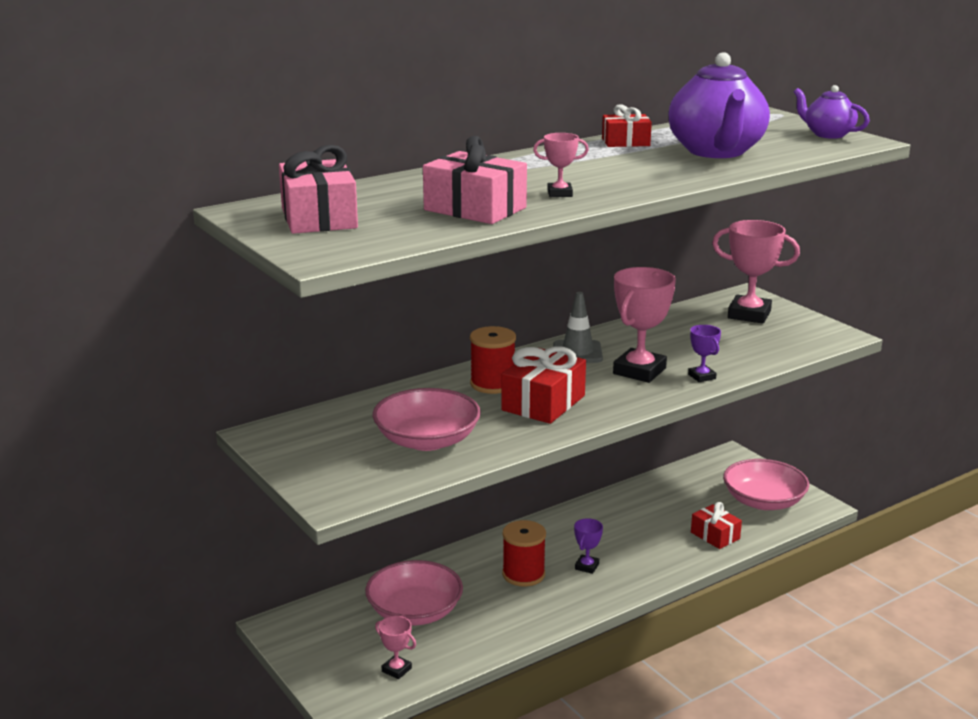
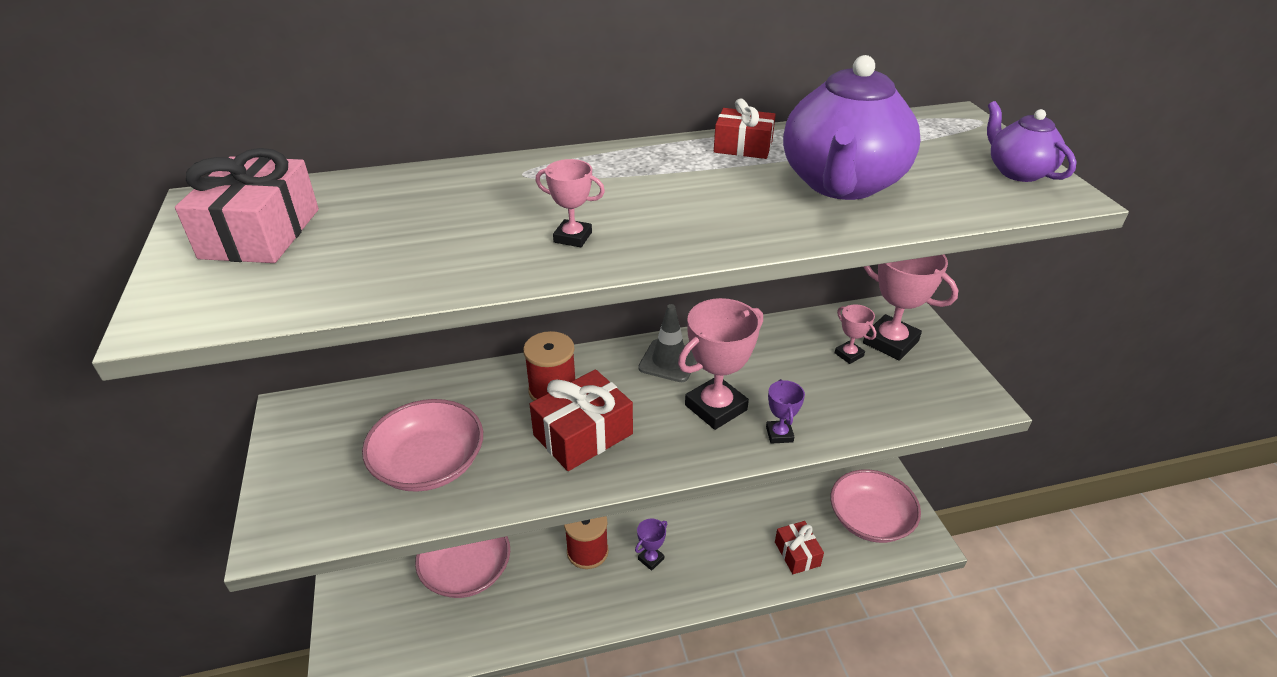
camera: 20 degrees right, 15 degrees up
pink trophy [375,616,416,679] -> pink trophy moved to [835,304,876,364]
pink gift [423,136,527,224] -> none

